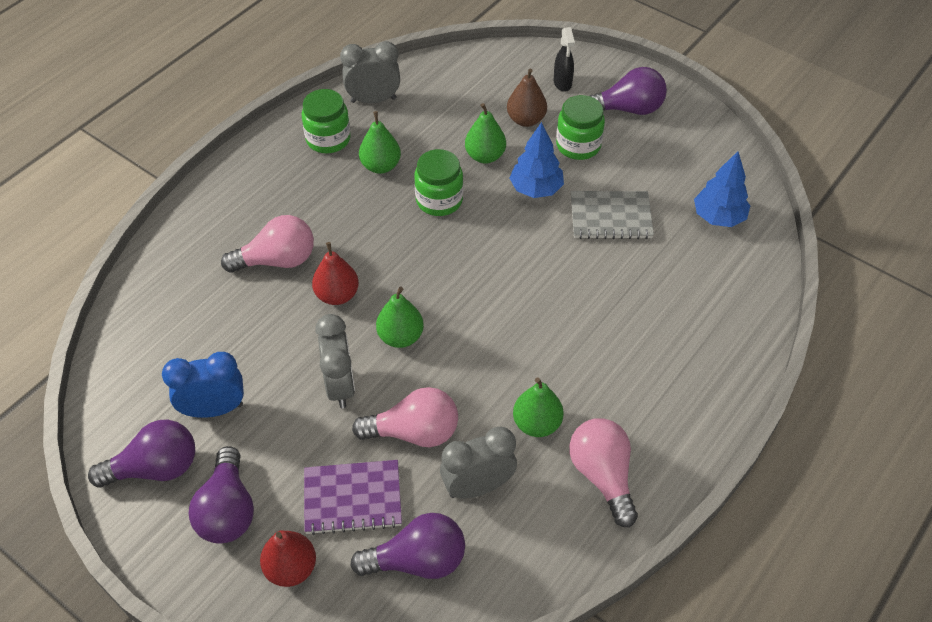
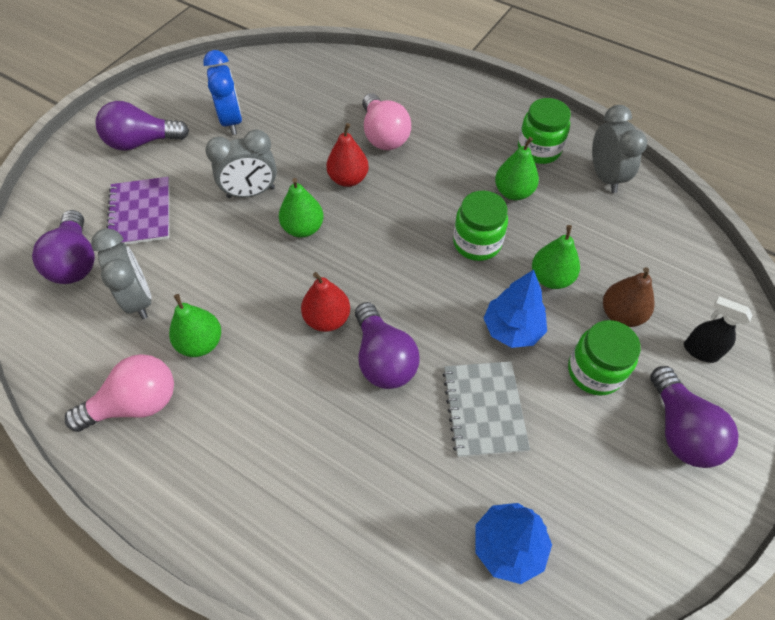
camera: 85 degrees right, 5 degrees up
purple light bulb [88,420,195,488] -> purple light bulb moved to [355,302,420,389]
red pear [260,530,316,587] -> red pear moved to [301,272,350,332]
pink light bulb [352,387,458,447] -> none
black spray bottle [554,27,575,92] -> black spray bottle turned 45 degrees clockwise [684,297,752,363]

